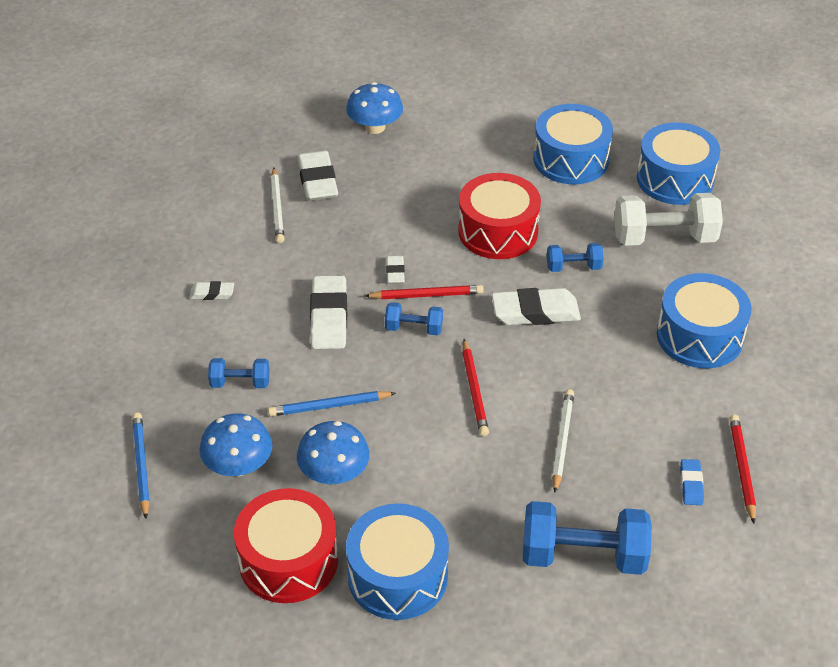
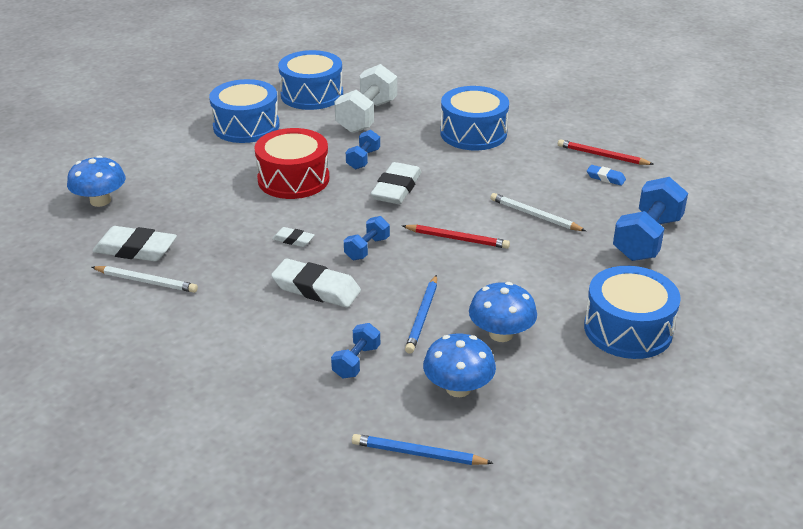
camera: 65 degrees left, 10 degrees down
white eraser [189,281,234,300] -> none
red drum [234,488,338,603] -> none
red pencil [365,285,484,299] -> none

